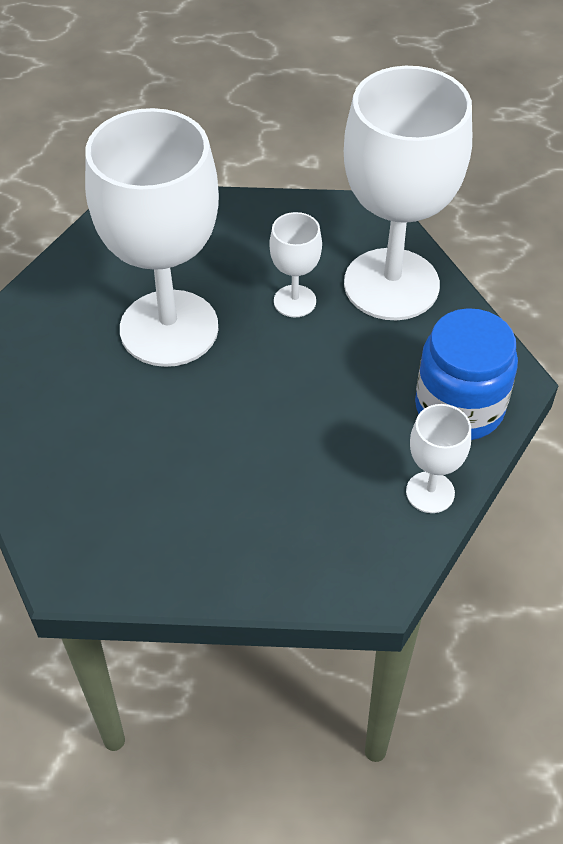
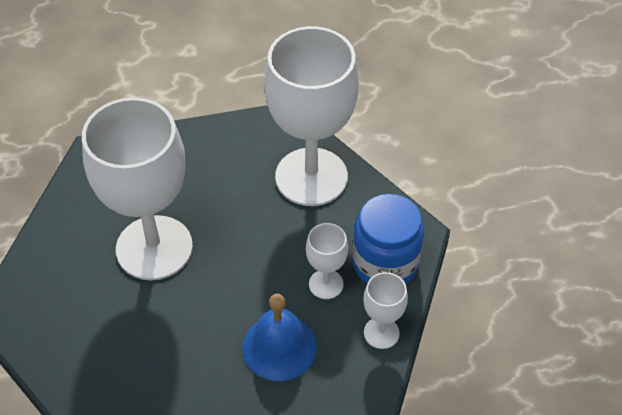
camera: 15 degrees left, 0 degrees up
white goblet [269,212,322,317] -> white goblet moved to [306,223,348,299]
none -> blue bell [242,294,317,381]

